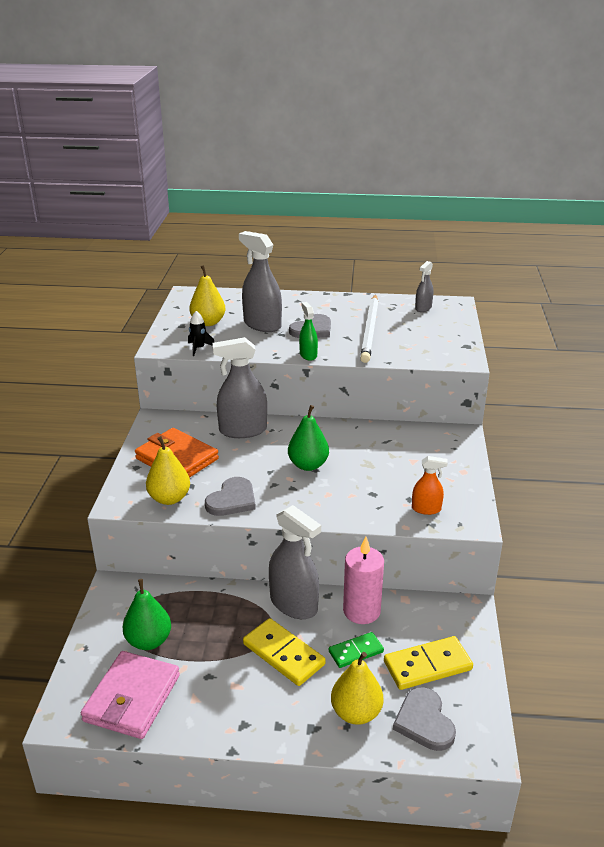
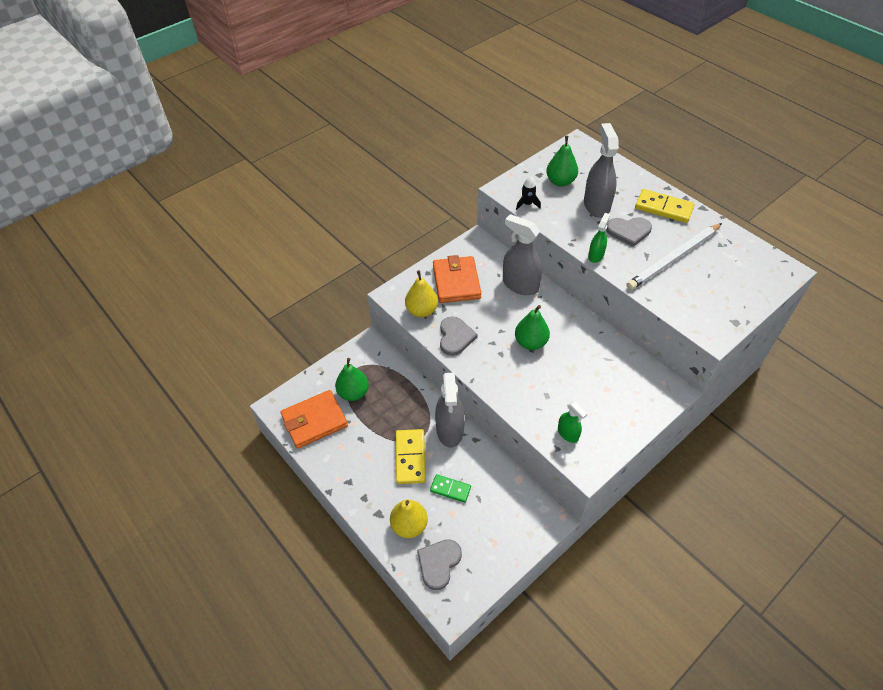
camera: 45 degrees right, 20 degrees up
pink wallet [81,651,180,739] -> orange wallet [281,390,348,449]
yellow pear [189,265,225,326] -> green pear [546,136,578,187]
grey heart [205,477,256,516] -> grey heart turned 75 degrees counterclockwise [440,316,478,356]
pink candle [343,537,384,624] -> none
yellow domino [384,636,473,690] -> yellow domino moved to [635,189,695,223]
orange spray bottle [412,456,448,515] -> green spray bottle [558,401,587,443]
grey spray bottle [415,261,433,312] -> none

